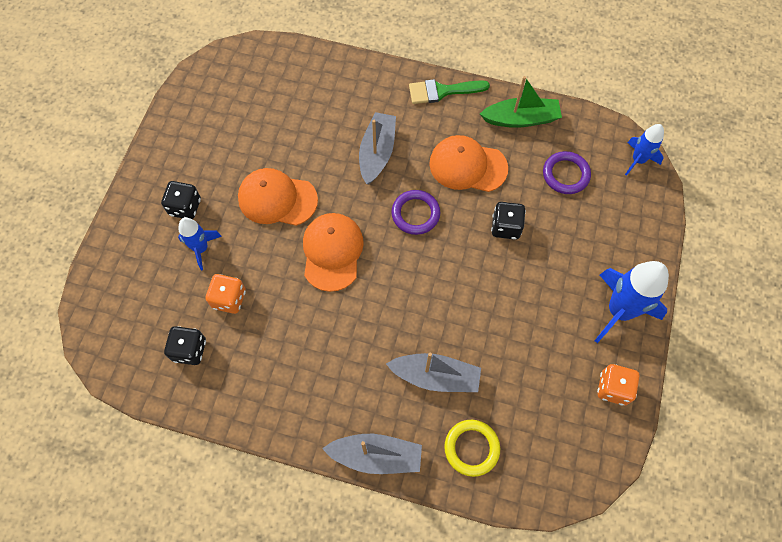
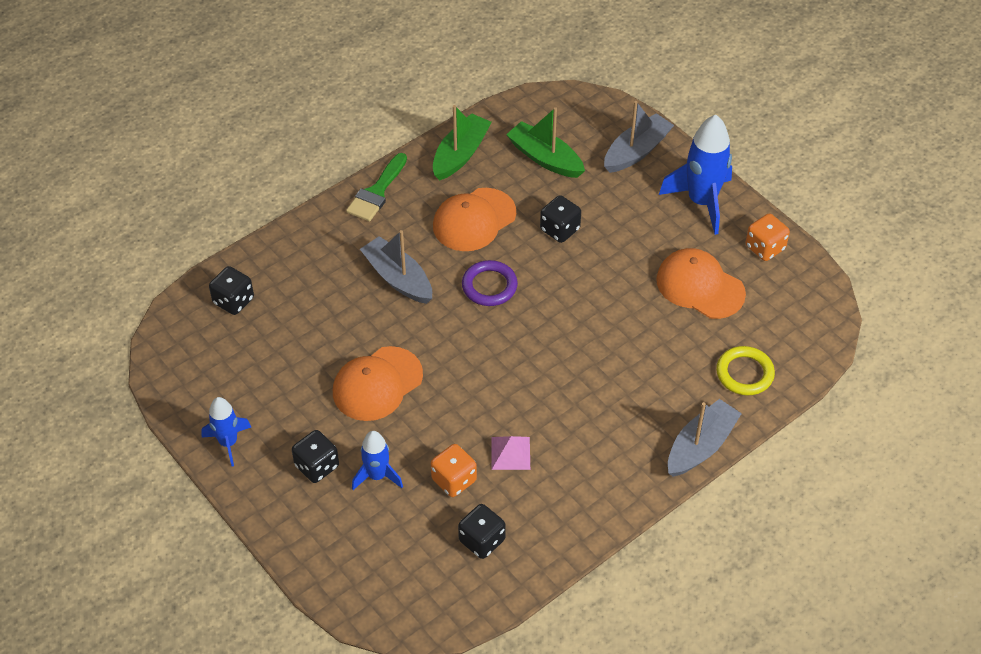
camera: 55 degrees left, 15 degrees down
orange cap [303,213,364,292] -> orange cap moved to [656,248,746,319]
grey boat [386,353,481,392] -> grey boat moved to [604,101,674,173]
purple ring [543,151,591,194] -> green boat [506,107,585,178]
blue rocket [625,124,664,176] -> blue rocket moved to [201,397,251,466]
none -> black dice [209,266,254,315]
none -> pink pyramid [491,436,530,470]

